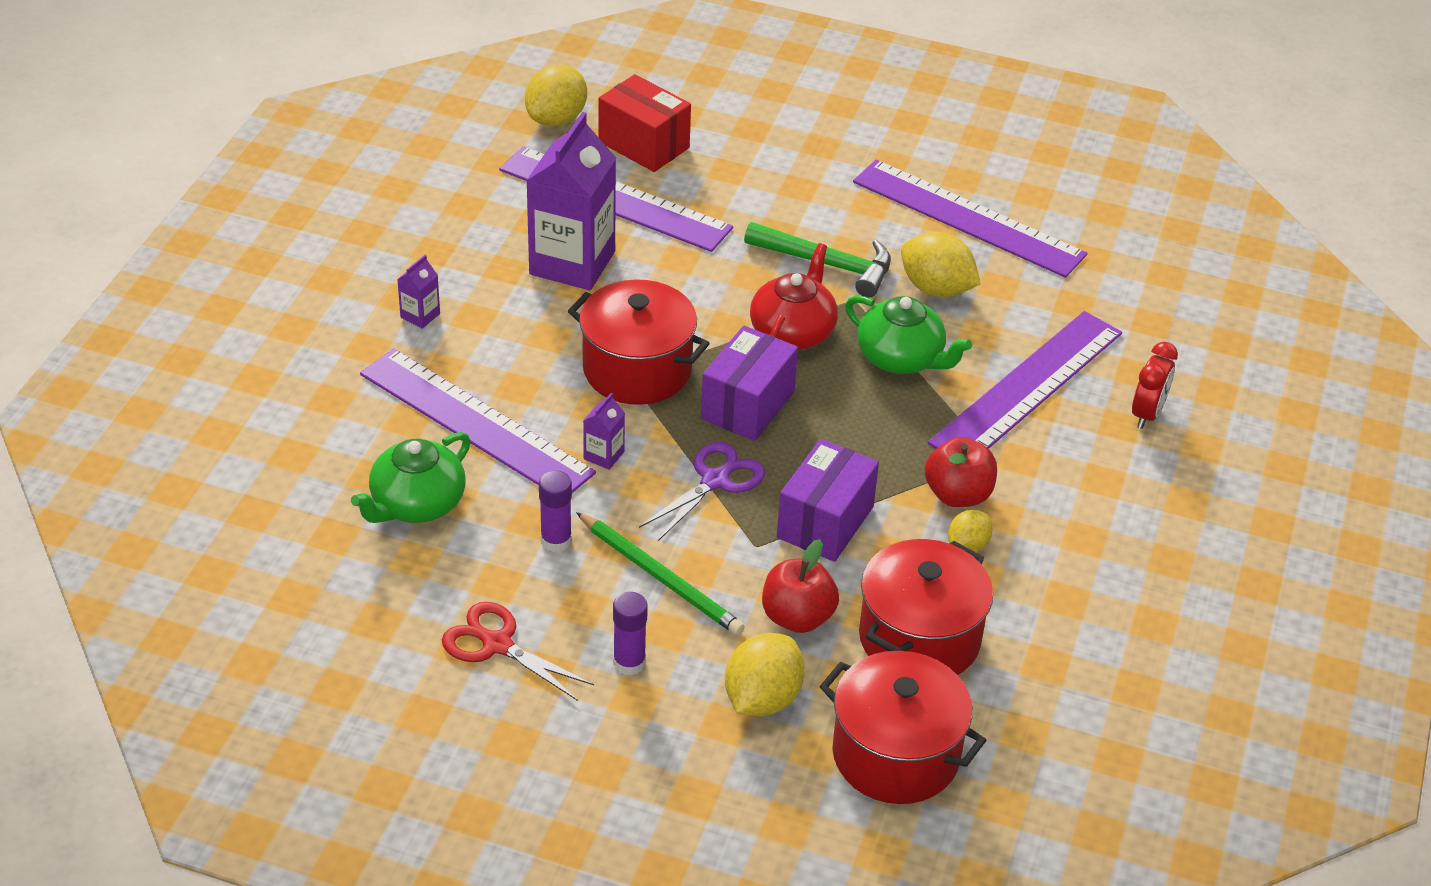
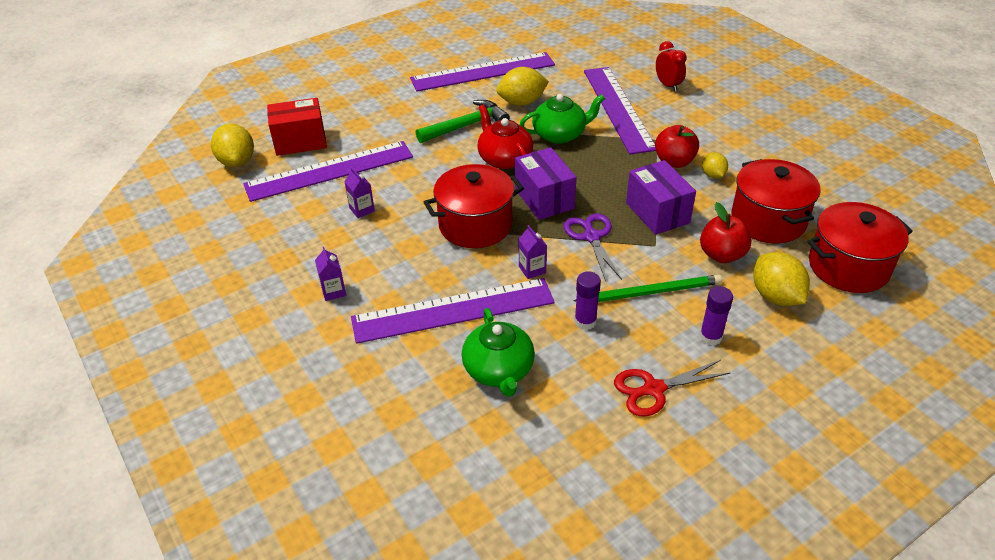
camera: 50 degrees left, 0 degrees up
purple carton [526,112,616,290] -> purple carton [344,167,375,218], size x0.42

